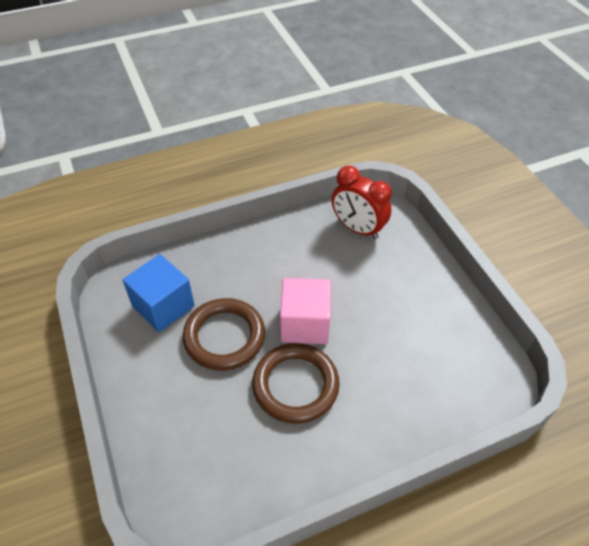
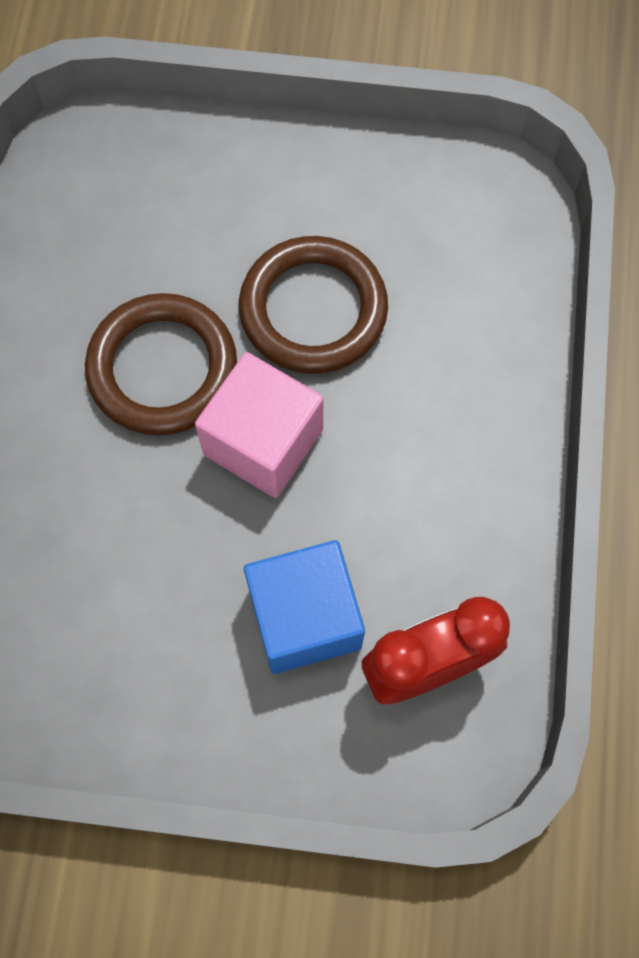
camera: 120 degrees right, 20 degrees up
blue cube [123,254,195,332] -> blue cube moved to [244,540,365,674]

